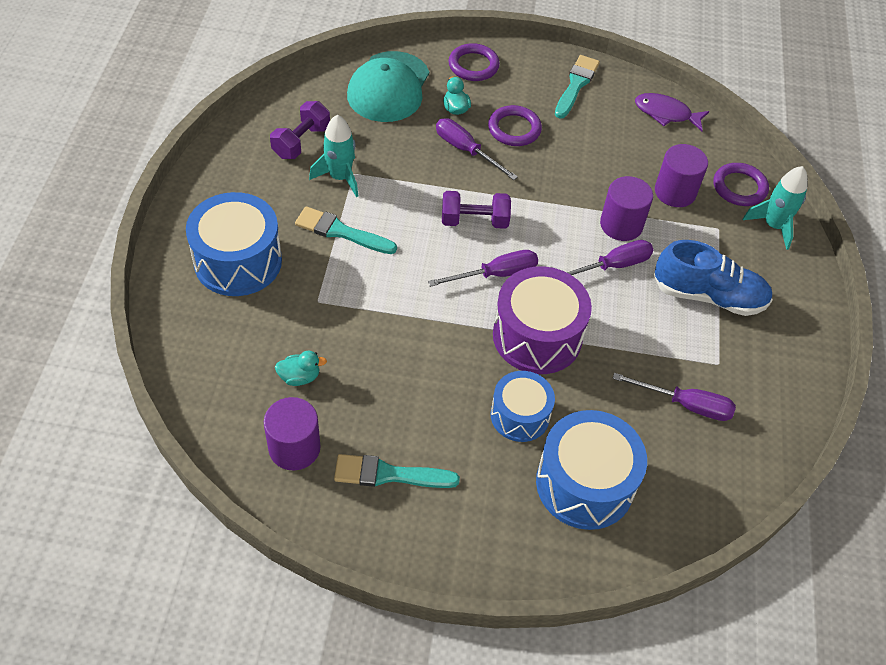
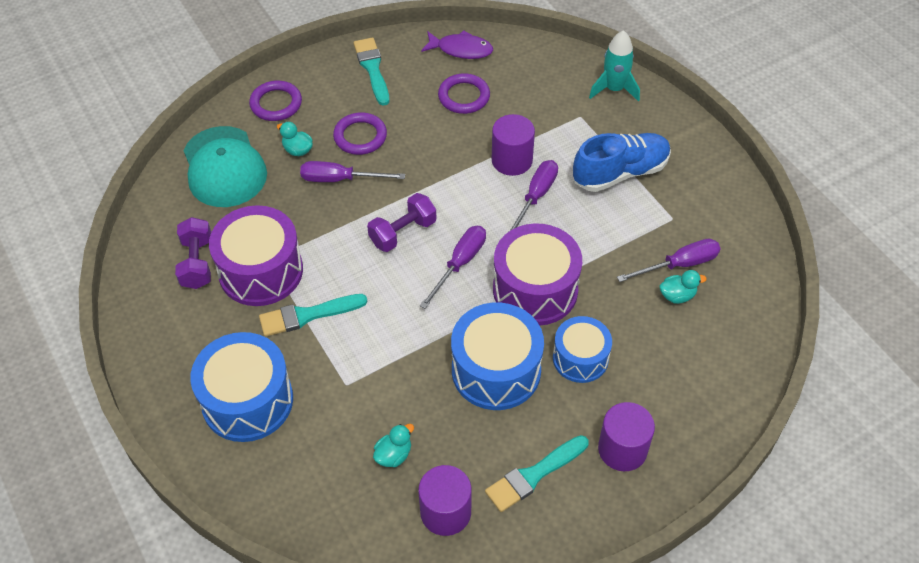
camera: 35 degrees left, 0 degrees up
turquoise rocket [309,114,358,197] -> purple drum [209,205,303,306]
blue drum [536,410,647,530] -> blue drum moved to [451,303,544,410]
purple fish [635,93,709,131] -> purple fish turned 150 degrees counterclockwise [421,30,493,59]
purple cylinder [655,144,708,207] -> purple cylinder moved to [598,402,655,471]
purple ring [714,163,769,206] -> purple ring moved to [438,73,490,114]
none -> turquoise duck [660,270,707,304]

